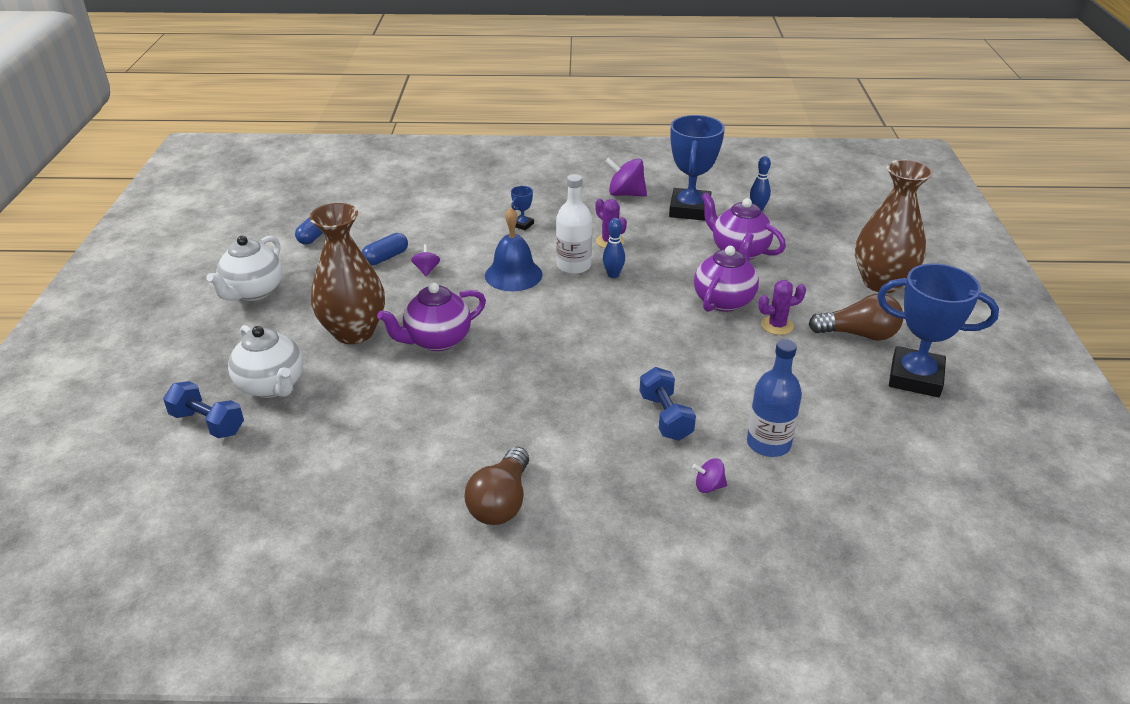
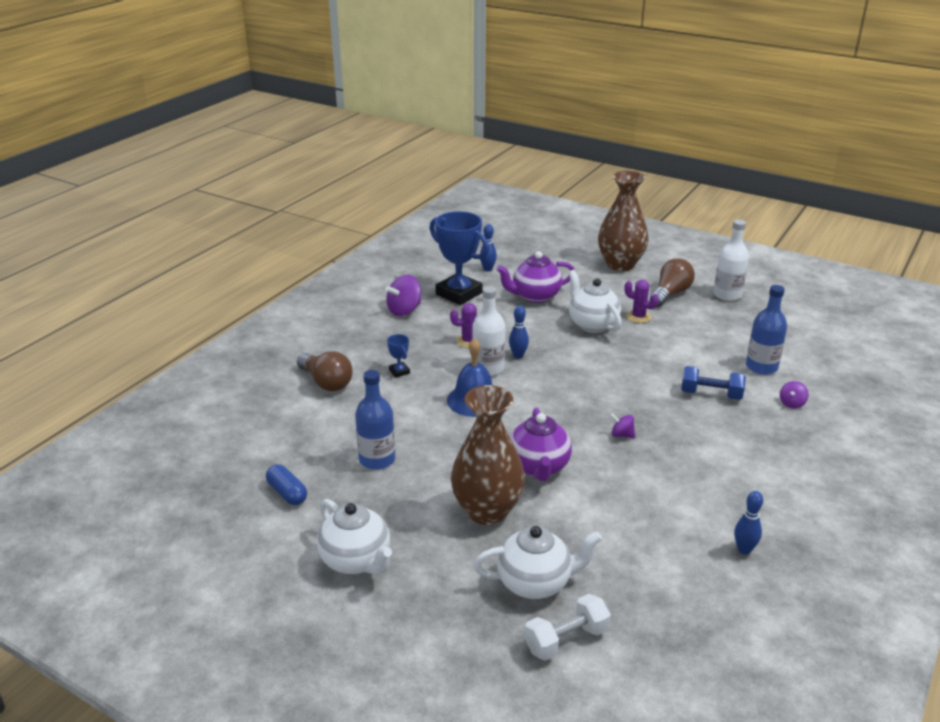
camera: 60 degrees left, 5 degrees down
blue dumbbell [163,381,244,438] -> white dumbbell [525,594,611,661]
blue capsule [362,233,408,265] -> blue bottle [355,370,395,470]
purple spinning top [411,244,440,276] -> purple spinning top moved to [610,413,635,438]
brown light bulb [465,447,529,525] -> brown light bulb moved to [297,351,353,391]
purple teapot [694,233,759,312] -> white teapot [568,270,622,333]
purple cactus [758,280,806,335] -> purple cactus turned 75 degrees counterclockwise [624,280,659,323]
blue trophy [877,264,999,397] -> white bottle [713,220,749,301]
none -> blue bowling pin [734,491,763,555]

